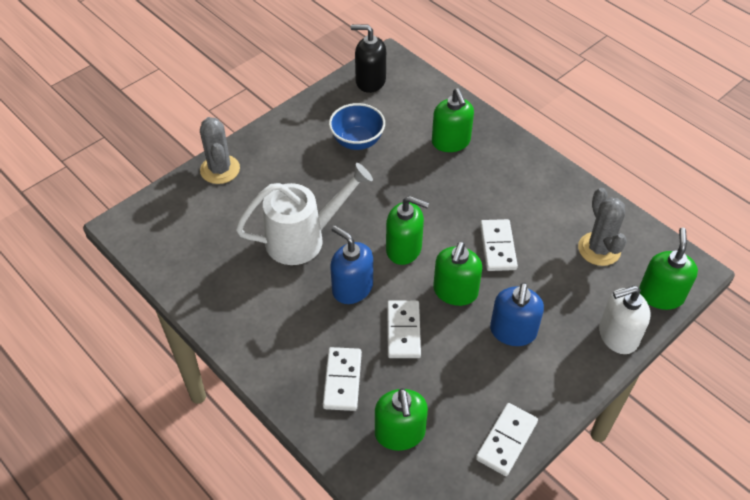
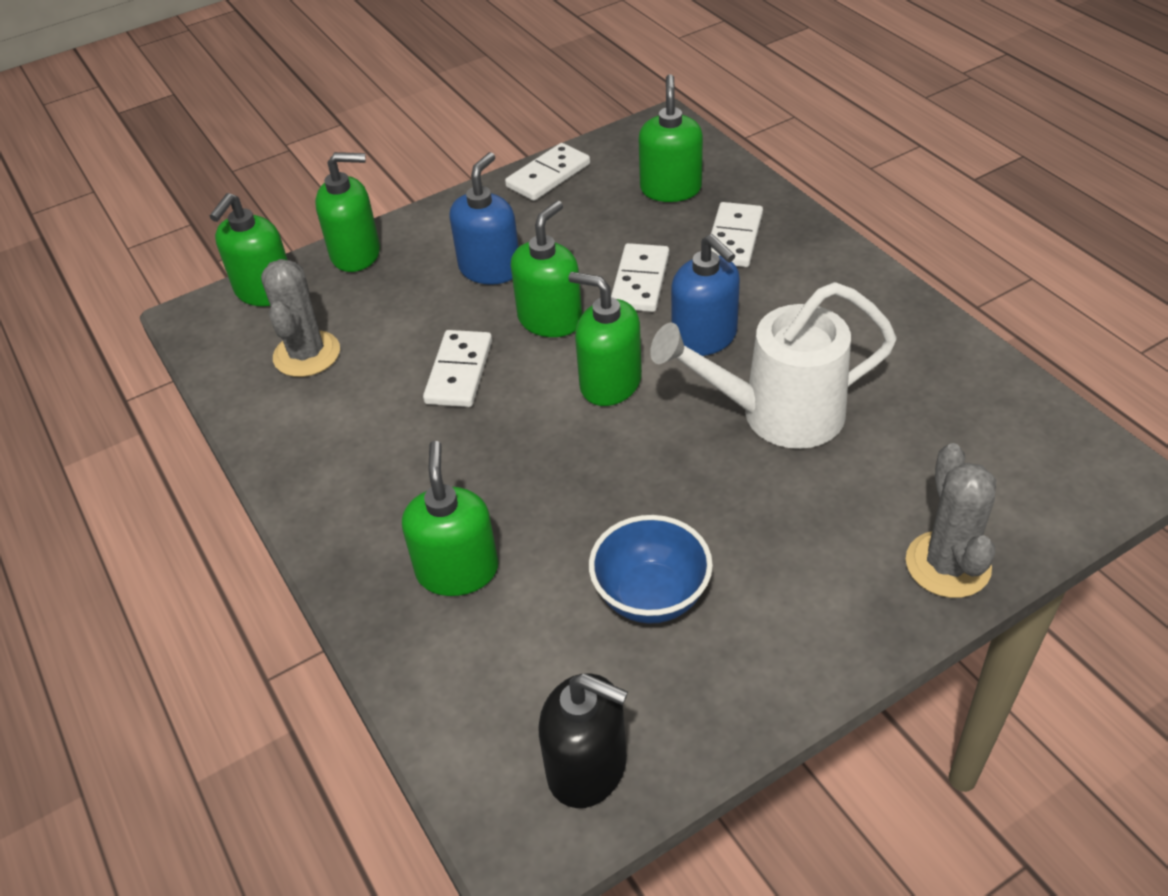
camera: 165 degrees left, 5 degrees down
white soap dispenser [599,285,651,354] -> green soap dispenser [315,152,380,272]

